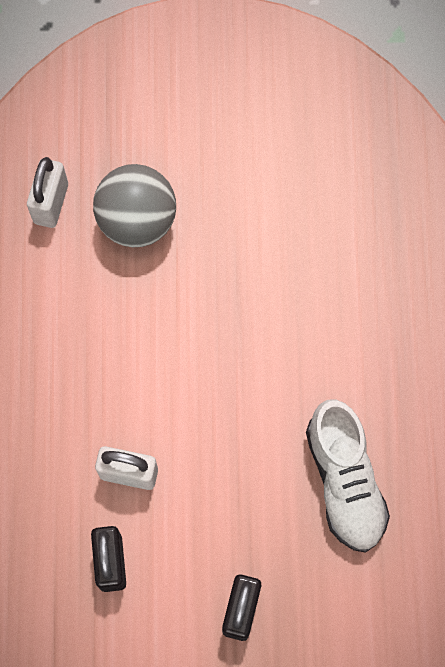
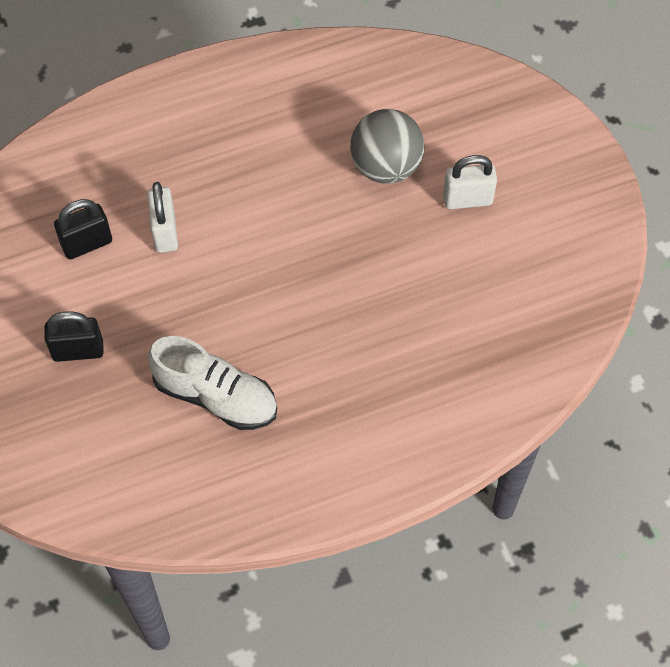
camera: 70 degrees right, 10 degrees down
white padlock [27,157,68,228] -> white padlock moved to [443,155,497,209]
white shoe [306,399,390,553] -> white shoe turned 120 degrees counterclockwise [148,336,277,430]

